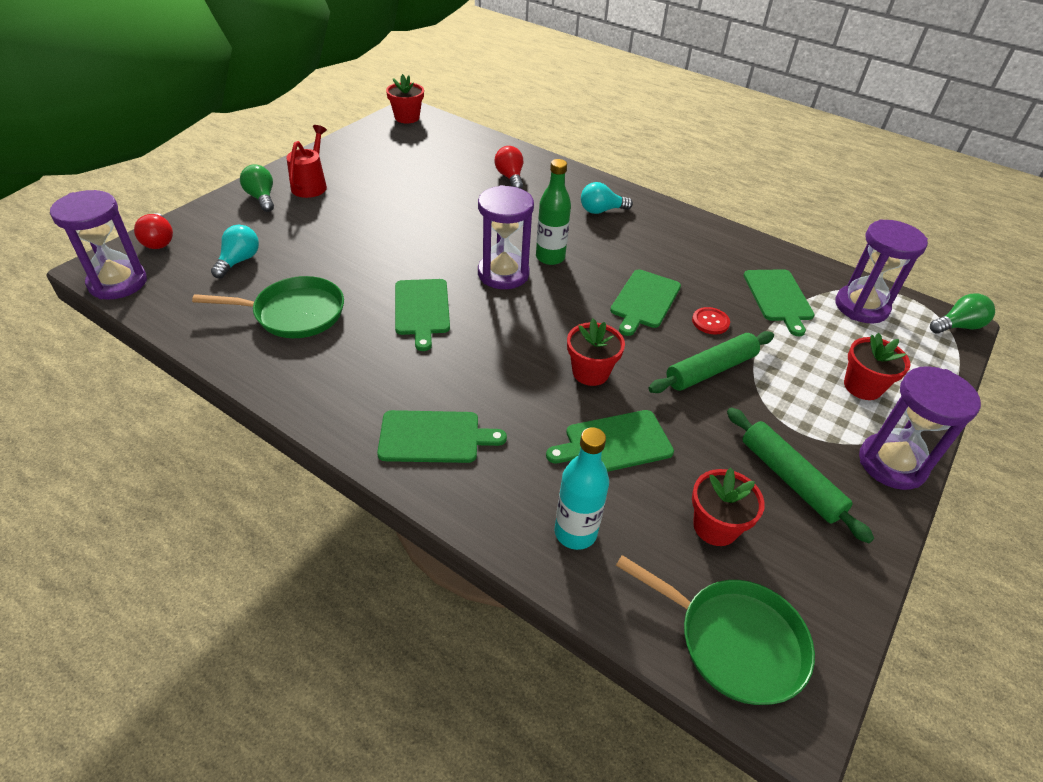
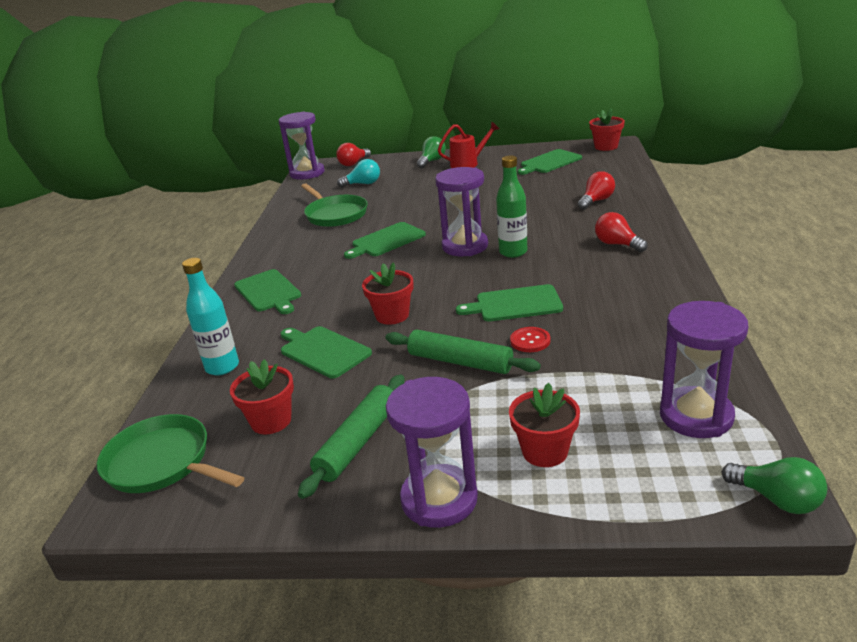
camera: 65 degrees right, 15 degrees down
turquoise light bulb [581,182,633,214] -> red light bulb [595,212,648,252]
green pan [616,555,815,705] -> green pan turned 120 degrees clockwise [97,414,244,493]
green cutting board [744,269,815,336] -> green cutting board moved to [518,149,582,175]

